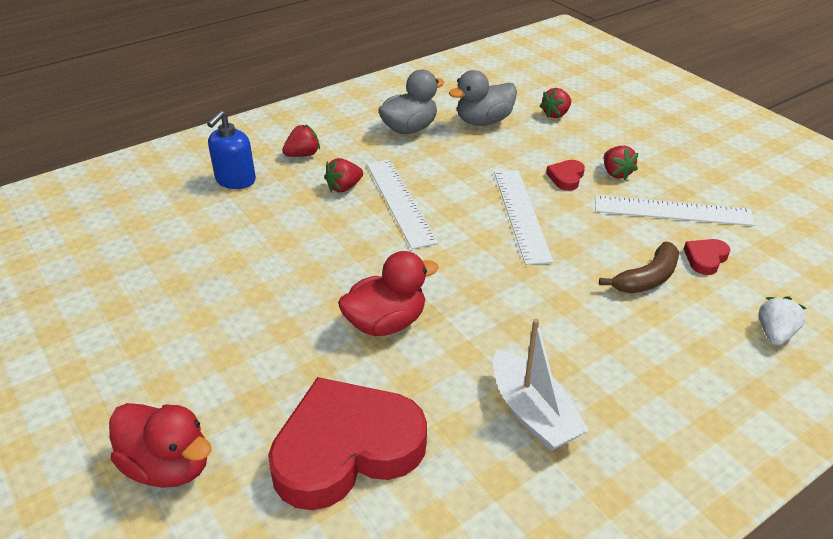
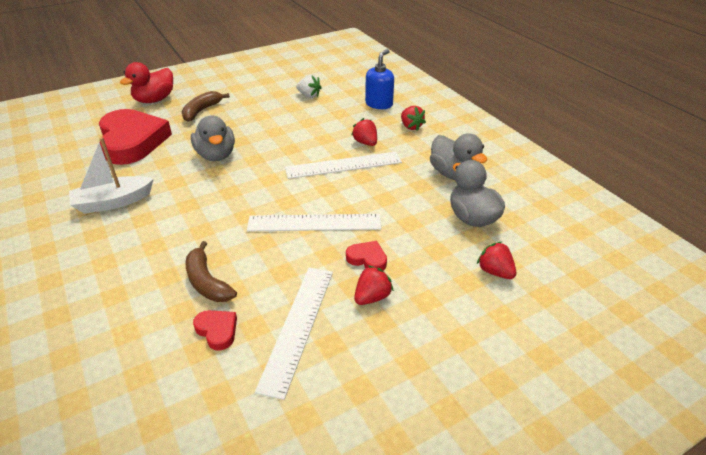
camera: 95 degrees right, 0 degrees up
blue soap dispenser [207,111,256,189] -> blue soap dispenser turned 90 degrees clockwise [365,49,394,109]
red duck [338,251,439,336] -> grey duck [191,116,235,161]
red strawberry [604,146,638,180] -> red strawberry turned 150 degrees clockwise [354,265,394,305]
white strawberry [759,296,806,345] -> white strawberry moved to [296,75,322,98]
none -> brown banana [182,91,230,122]

